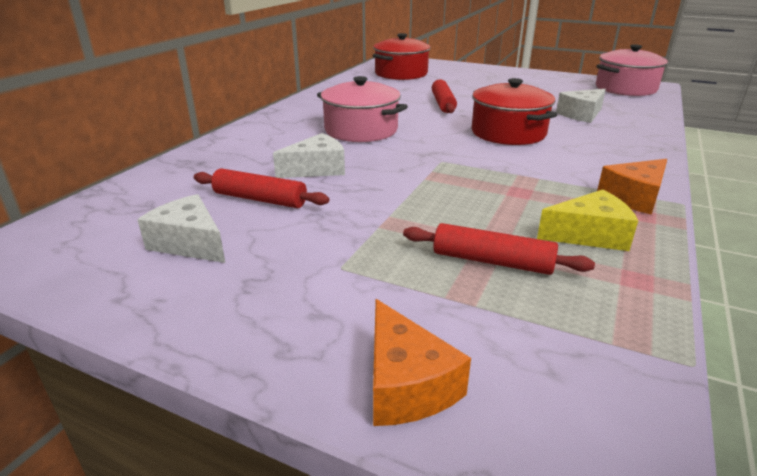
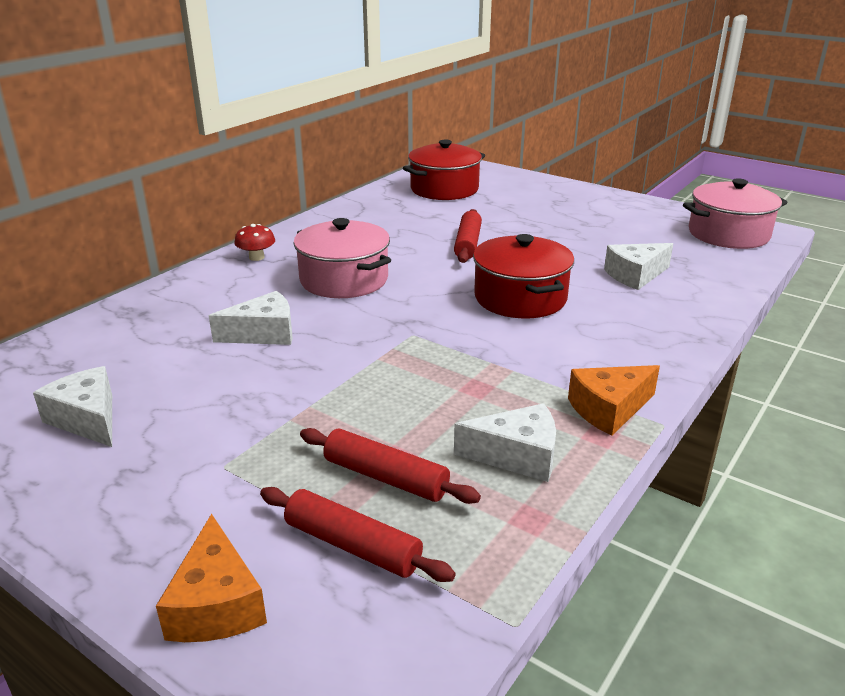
camera: 10 degrees right, 0 degrees up
red rolling pin [194,168,329,208] -> red rolling pin moved to [260,487,456,582]
yellow cheese [537,190,638,251] -> white cheese [454,403,556,482]
none -> red mushroom [234,224,275,261]

